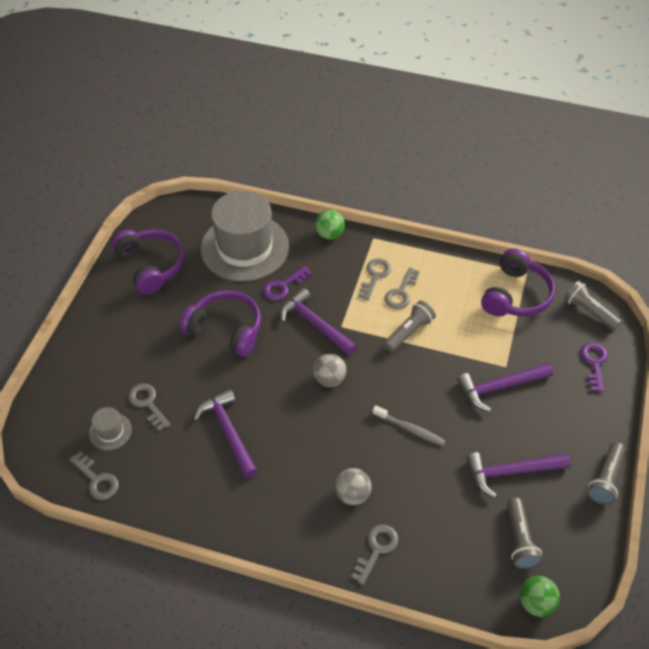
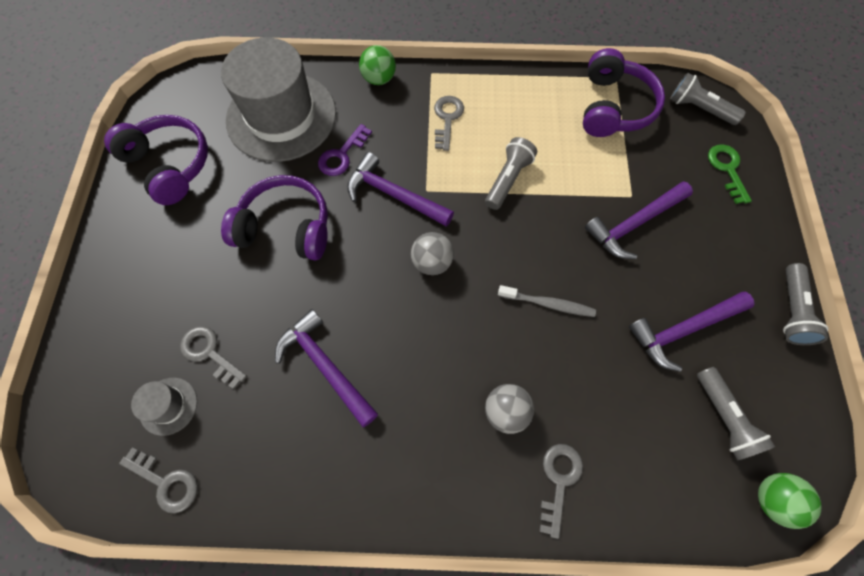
camera: 15 degrees left, 15 degrees up
grey key [385,267,420,309] -> none
purple key [581,342,608,392] -> green key [708,144,752,204]

